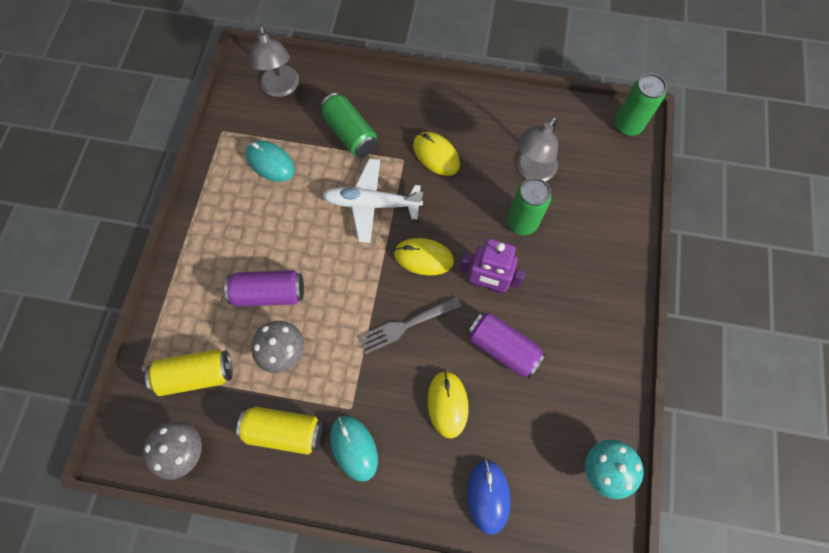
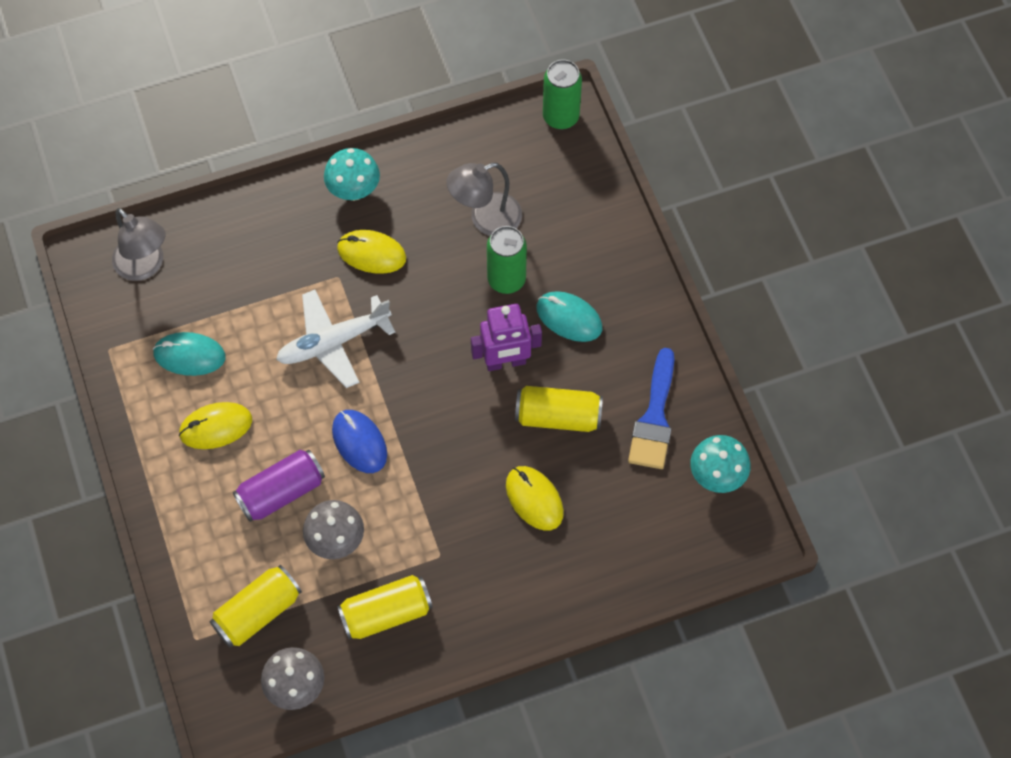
camera: 30 degrees left, 5 degrees down
green can [320,93,377,157] -> none
turquoise mouse [330,416,378,482] -> turquoise mouse moved to [536,291,602,342]
grey fork [358,297,461,354] -> none
yellow mouse [394,238,454,275] -> yellow mouse moved to [179,402,252,449]
purple can [467,312,546,378] -> yellow can [515,386,603,432]
blue mouse [467,460,510,535] -> blue mouse moved to [332,410,387,473]
grey lamp [516,116,558,181] -> grey lamp turned 60 degrees clockwise [446,163,522,236]
none -> turquoise mushroom [324,148,380,201]
none -> blue brush [628,348,674,469]

